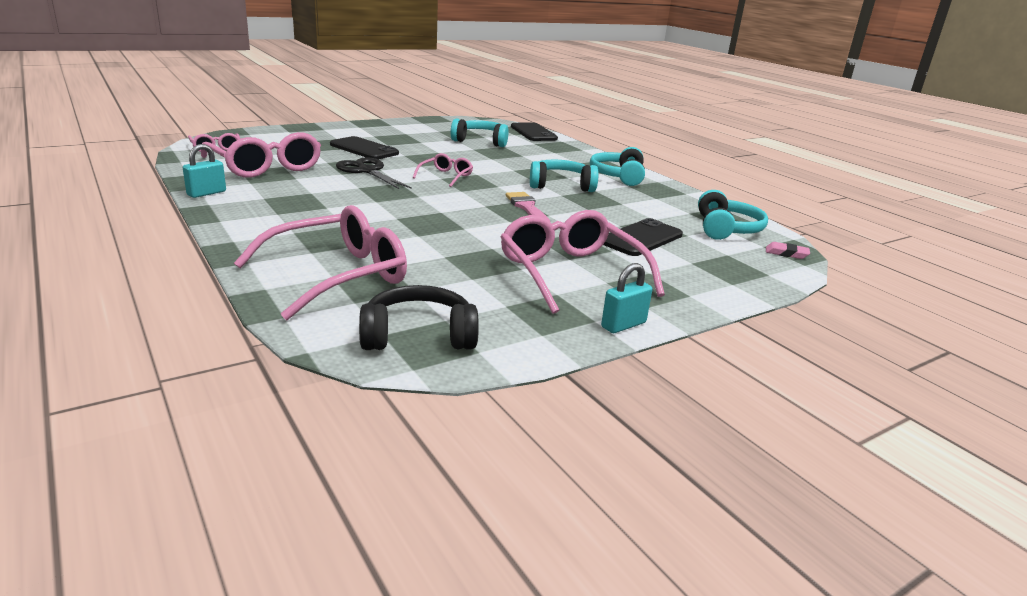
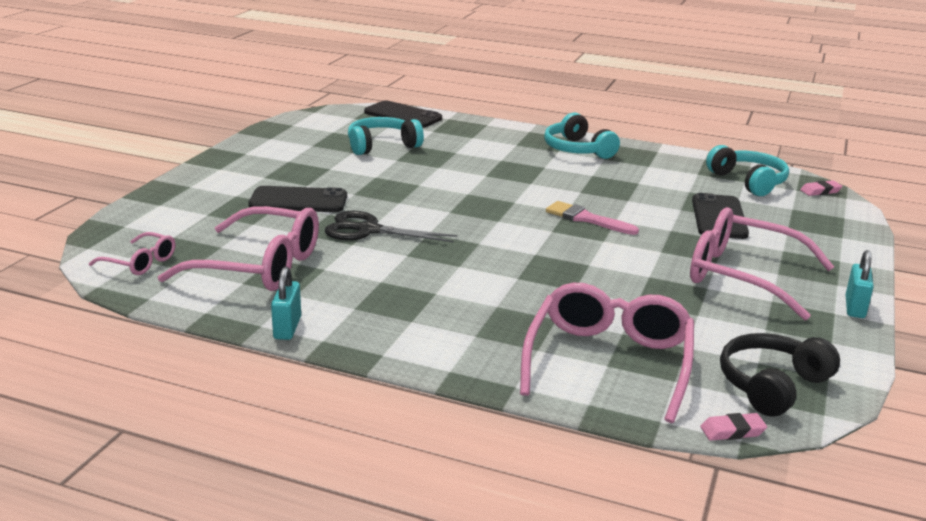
camera: 35 degrees left, 0 degrees up
pink glasses [413,153,473,187] -> none
turquoise headphones [530,159,599,192] -> none
none -> pink eraser [700,413,767,441]

